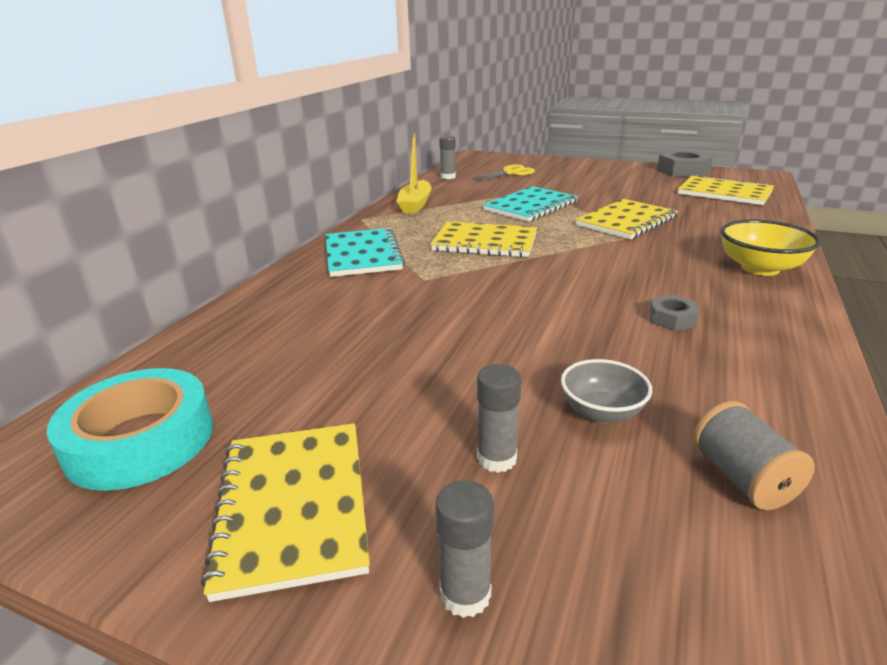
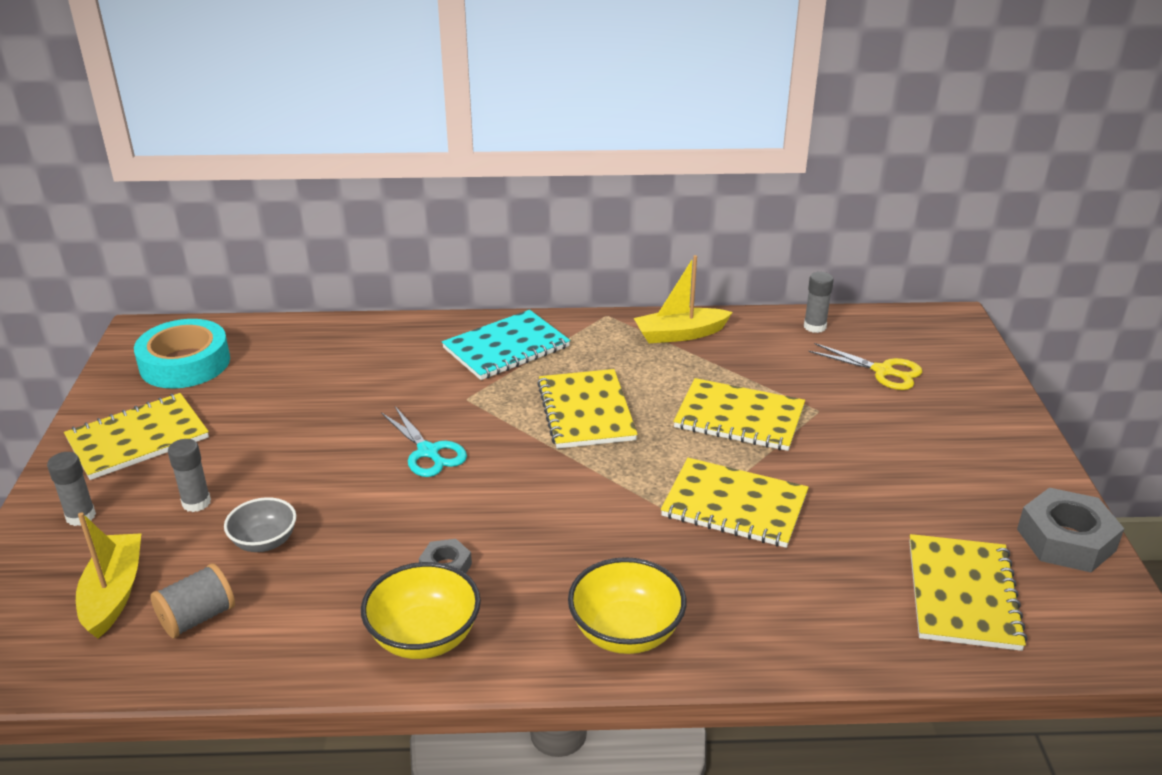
camera: 65 degrees right, 5 degrees up
turquoise notebook [482,186,578,222] -> yellow notebook [673,378,805,451]
none -> yellow boat [76,512,141,638]
none -> yellow bowl [361,562,481,659]
none -> turquoise scissors [381,407,467,477]

